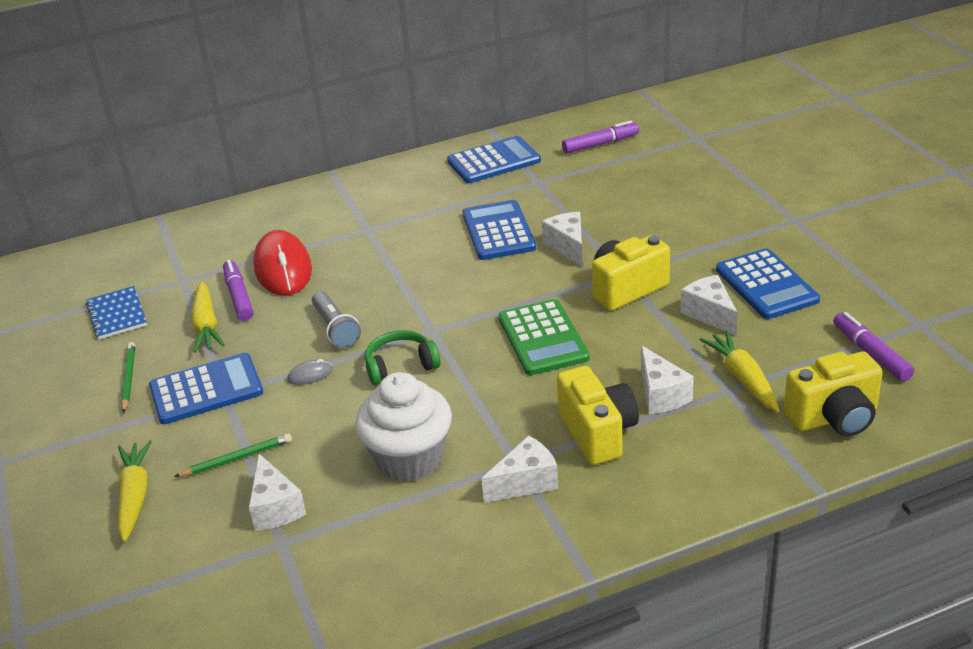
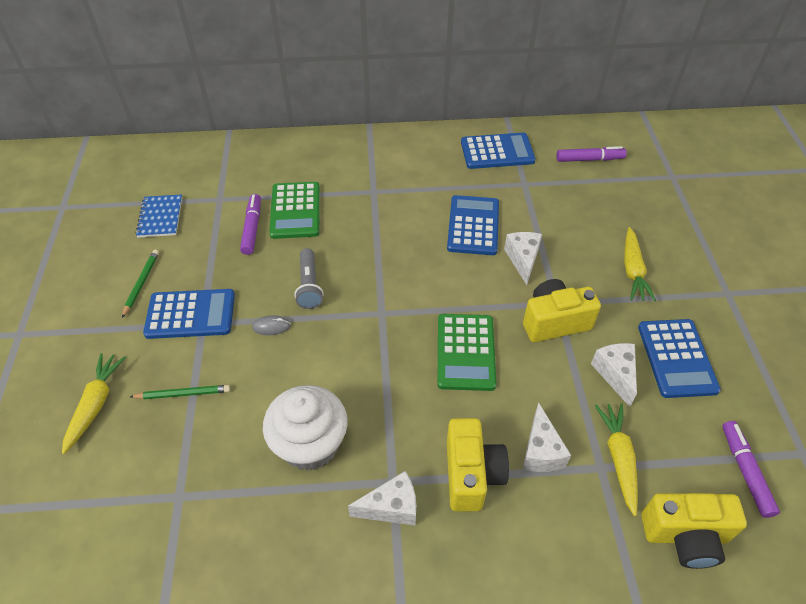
camera: 15 degrees right, 15 degrees up
yellow carrot [191,282,225,353] -> yellow carrot moved to [624,227,656,301]
white cheese [249,454,306,531] -> none
red mouse [253,230,312,296] -> green calculator [269,182,320,239]
green headphones [365,330,441,385] -> none

